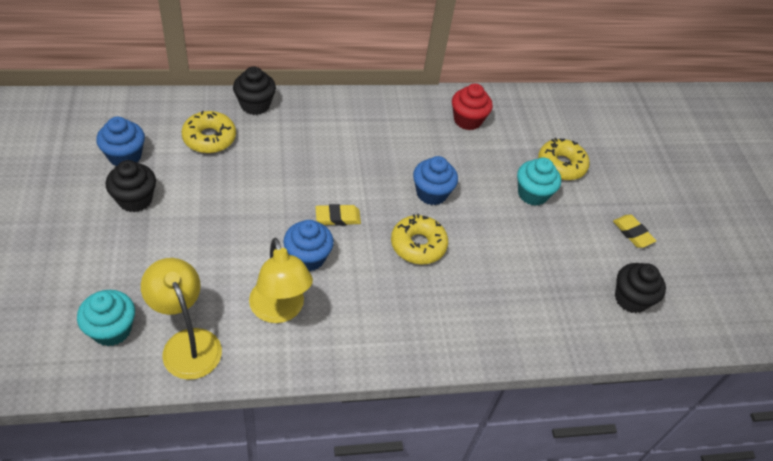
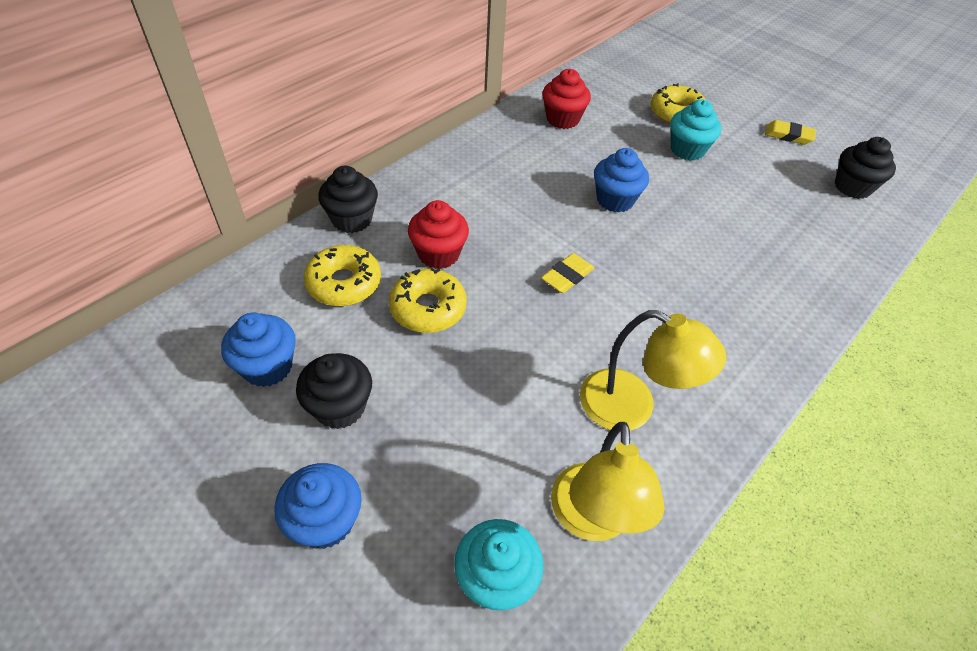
camera: 35 degrees left, 0 degrees up
yellow lamp [141,258,222,380] -> yellow lamp turned 105 degrees counterclockwise [551,422,665,541]
blue cupcake [283,220,334,271] -> blue cupcake moved to [274,463,362,549]
yellow donut [391,214,448,264] -> yellow donut moved to [389,268,467,333]
none -> red cupcake [408,200,469,269]

